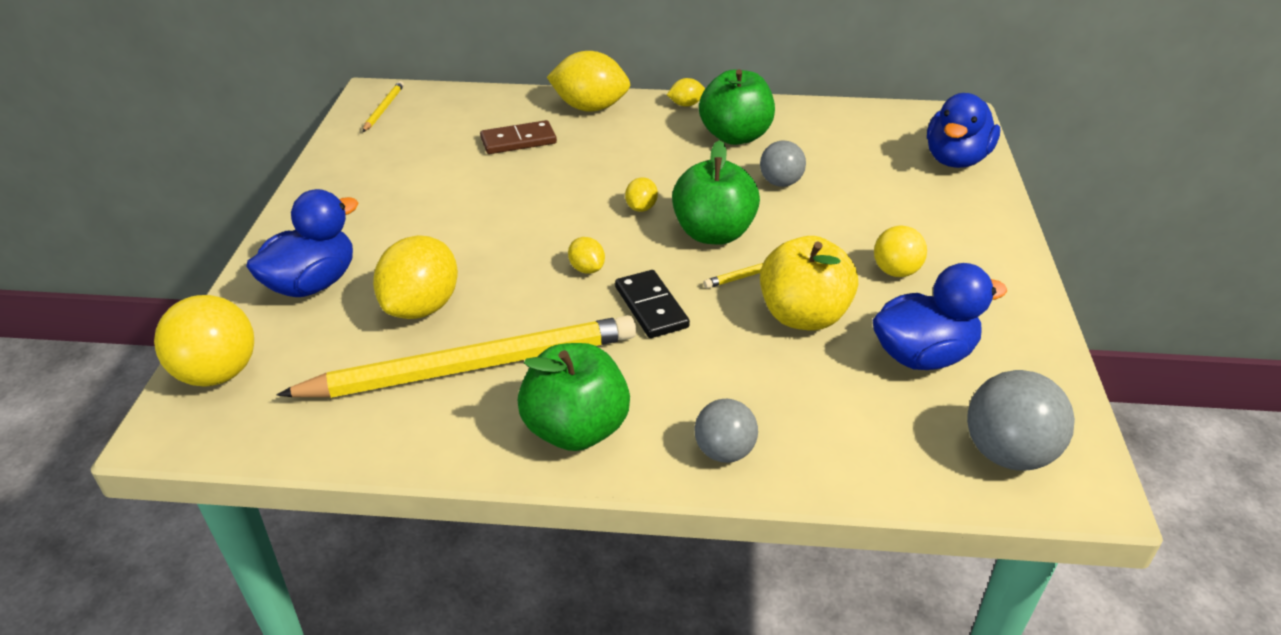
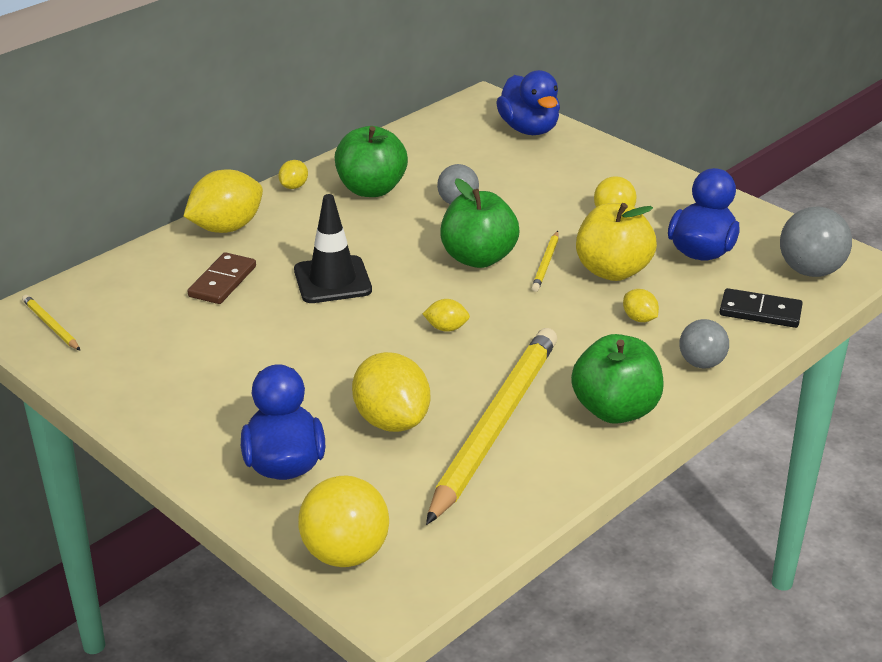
camera: 50 degrees left, 5 degrees down
black domino [615,270,690,338] -> black domino moved to [720,288,803,328]
yellow lemon [625,177,658,212] -> yellow lemon moved to [623,289,659,322]
none -> black traffic cone [294,194,372,303]

